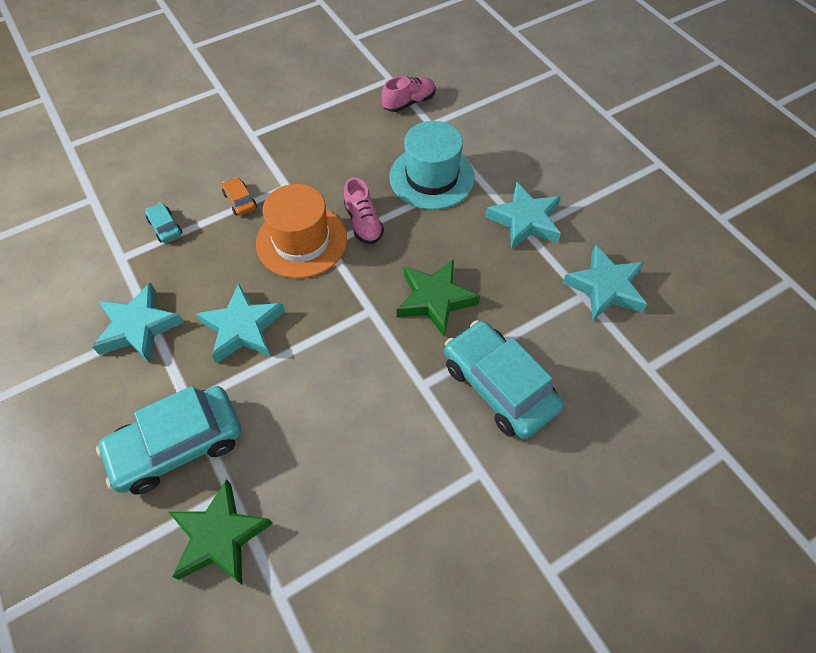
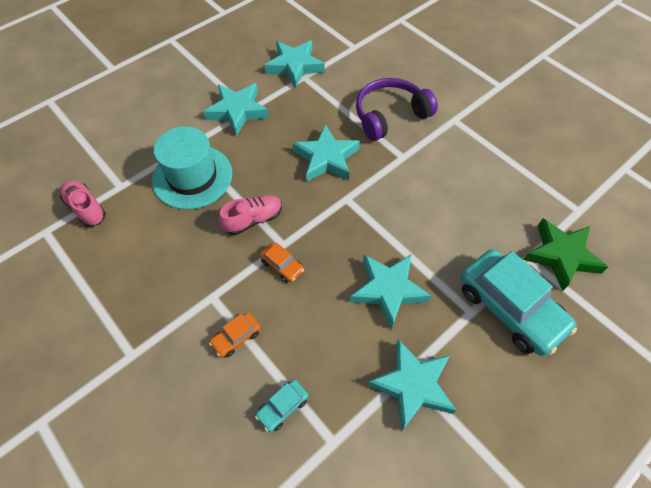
camera: 100 degrees left, 0 degrees up
orange hat [256,184,347,278] -> orange car [260,243,304,283]
green star [397,259,480,336] -> turquoise star [293,124,360,182]
turquoise car [444,320,563,439] -> purple headphones [356,78,438,141]

